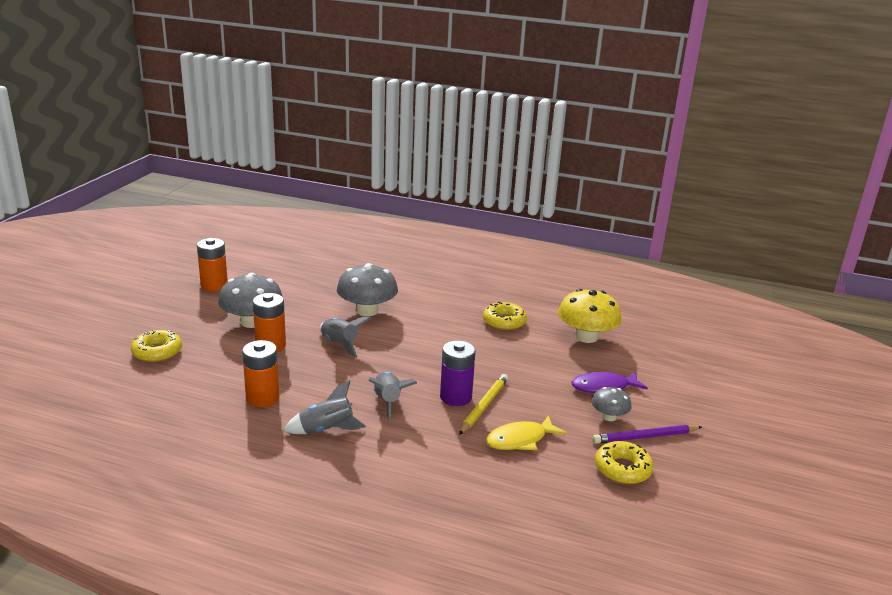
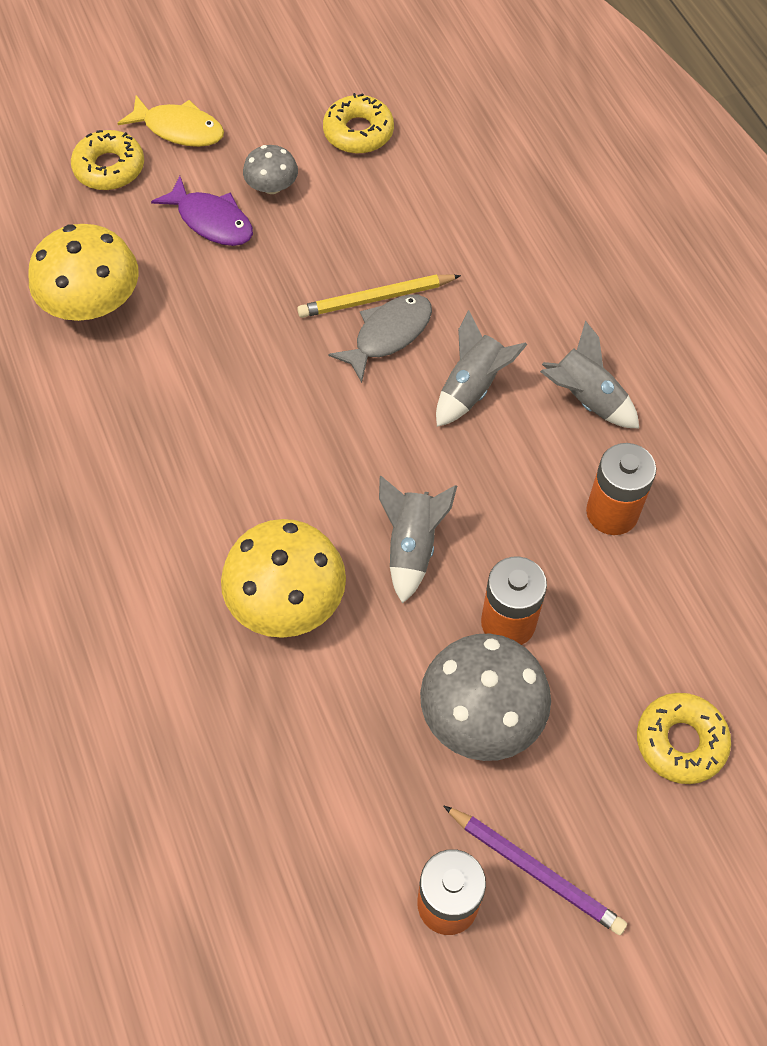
camera: 130 degrees left, 35 degrees up
grey mushroom [337,263,398,316] -> yellow mushroom [221,519,346,638]
purple battery [440,341,476,406] -> grey fish [328,294,432,383]
yellow donut [483,302,527,330] -> yellow donut moved to [71,130,144,190]
yellow fish [486,415,566,450] -> yellow fish moved to [117,95,224,147]
purple pencil [592,425,702,444] -> purple pencil moved to [443,805,627,935]

